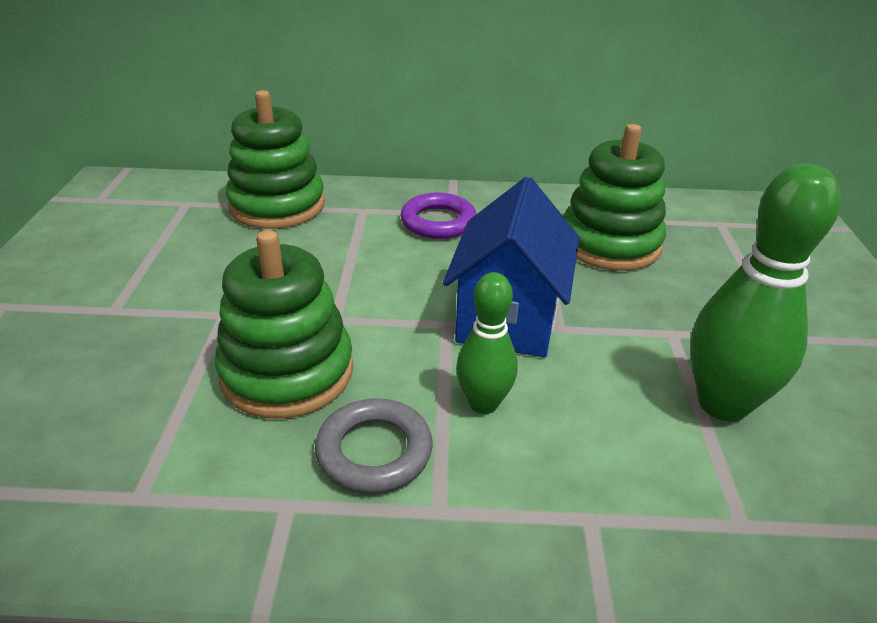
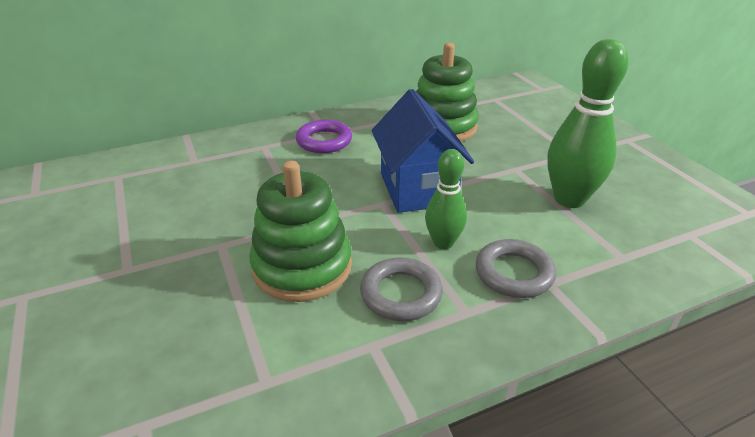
camera: 25 degrees left, 0 degrees up
green stacking toy [226,90,325,229] -> none
none -> grey ring [476,239,556,298]

